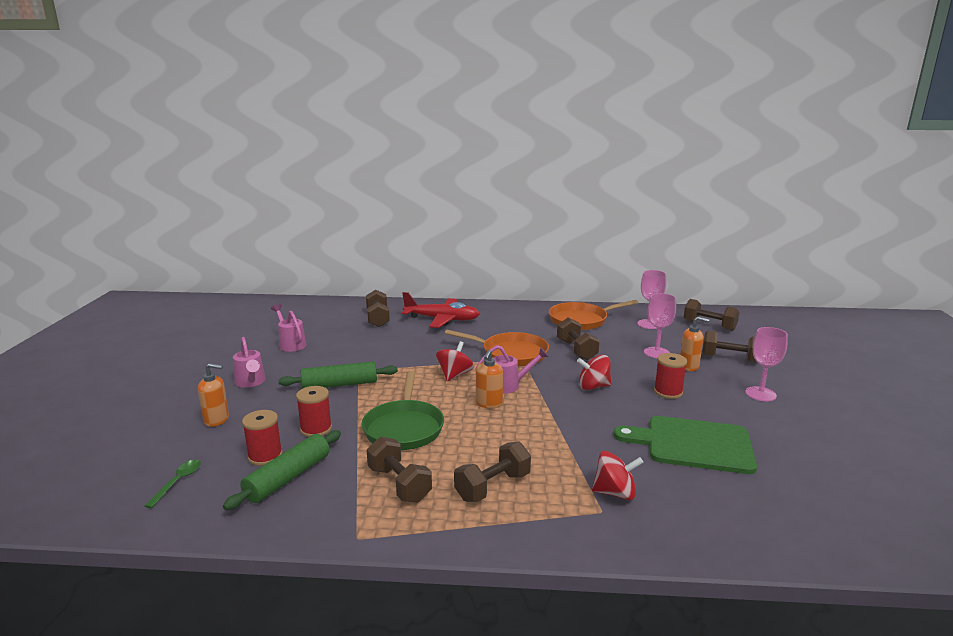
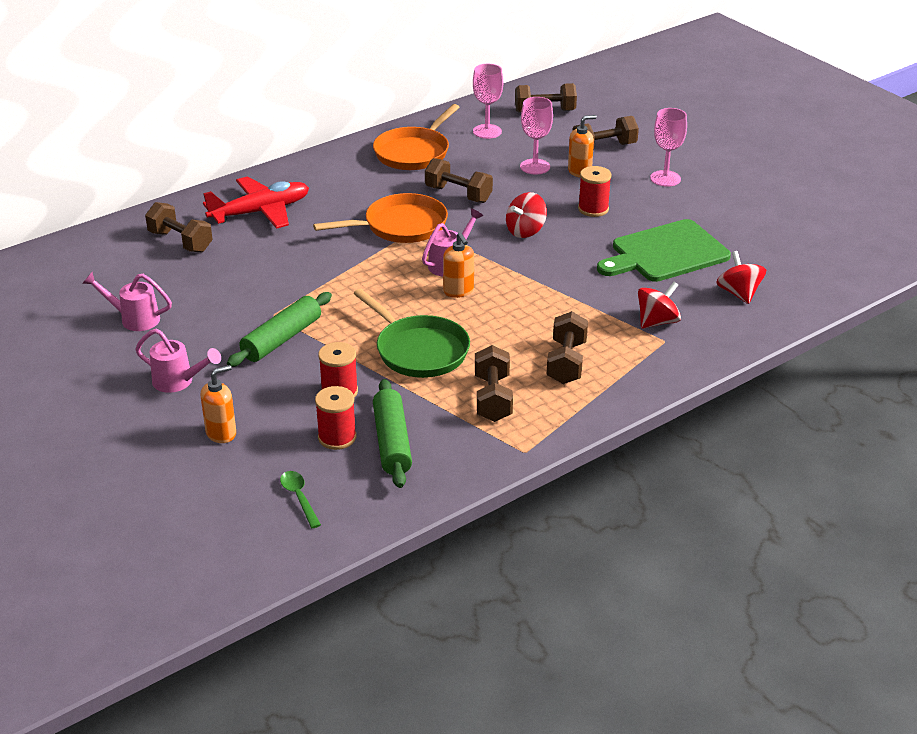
camera: 40 degrees left, 15 degrees up
brown dumbbell [367,436,432,503] -> brown dumbbell turned 75 degrees clockwise [475,345,513,422]
red spinning top [436,341,474,381] -> red spinning top moved to [716,251,766,304]

